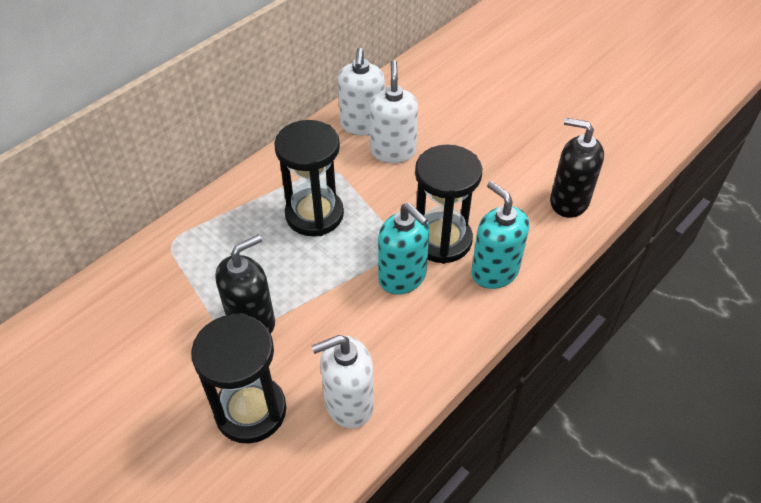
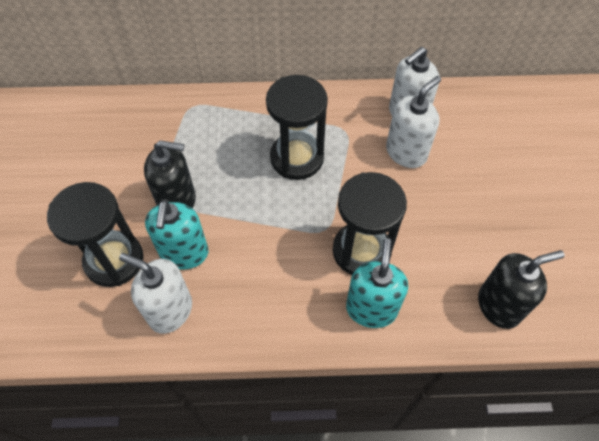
camera: 45 degrees right, 10 degrees up
turquoise soap dispenser [378,203,430,295] -> turquoise soap dispenser moved to [145,200,208,270]
black soap dispenser [550,118,604,218] -> black soap dispenser turned 90 degrees clockwise [478,250,565,329]

